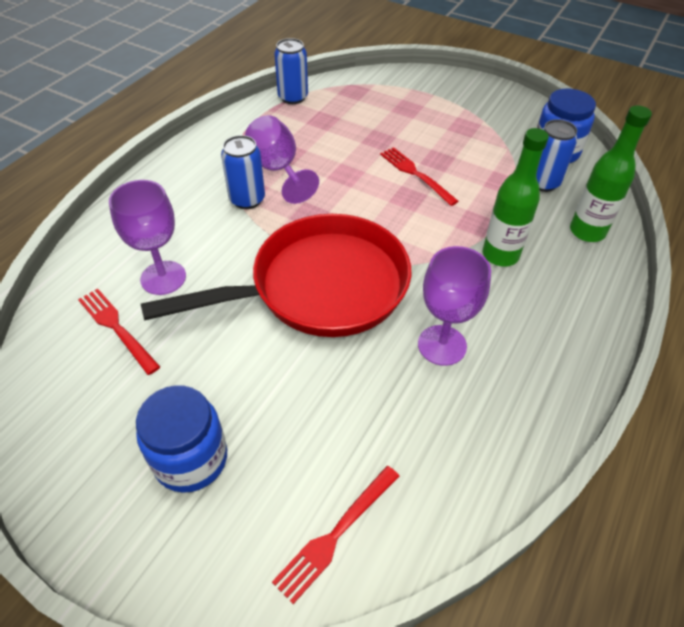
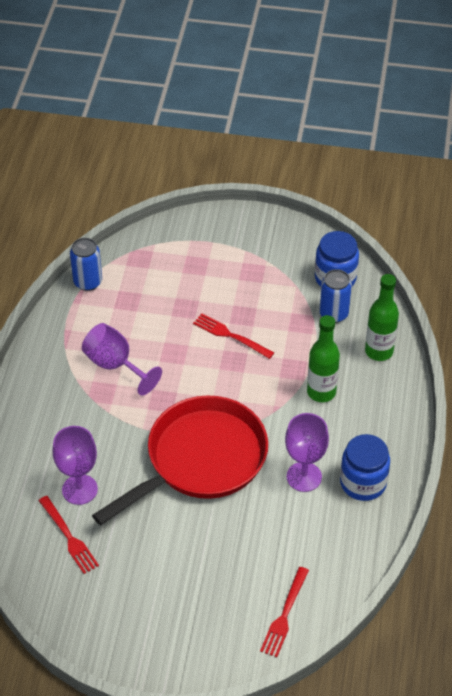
camera: 20 degrees left, 0 degrees up
red fork [78,289,160,375] -> red fork turned 150 degrees counterclockwise [38,496,99,574]
blue jar [136,385,227,493] -> blue jar moved to [340,434,390,501]
blue can [221,135,265,209] -> none

